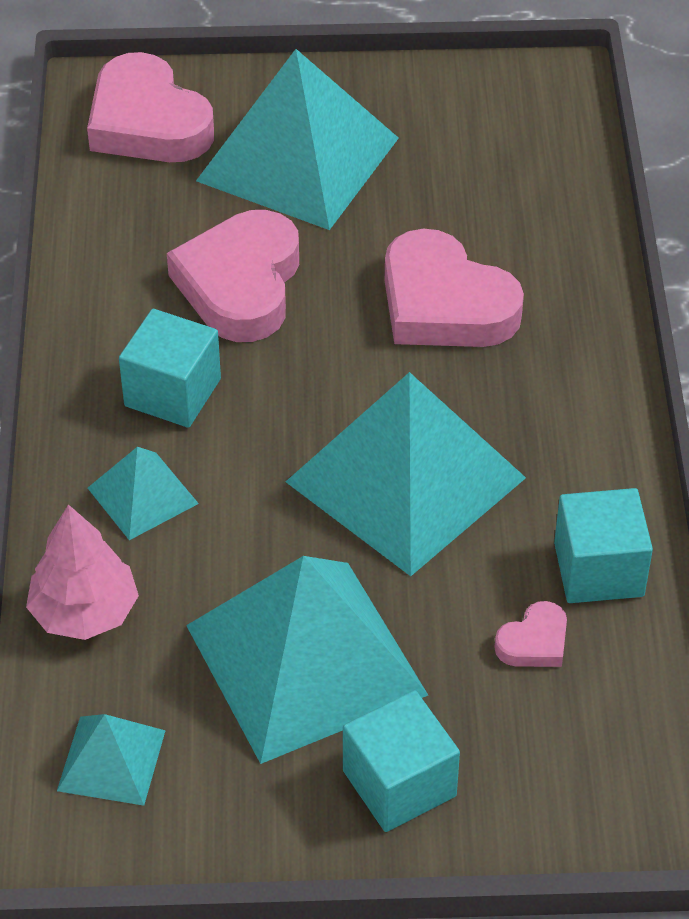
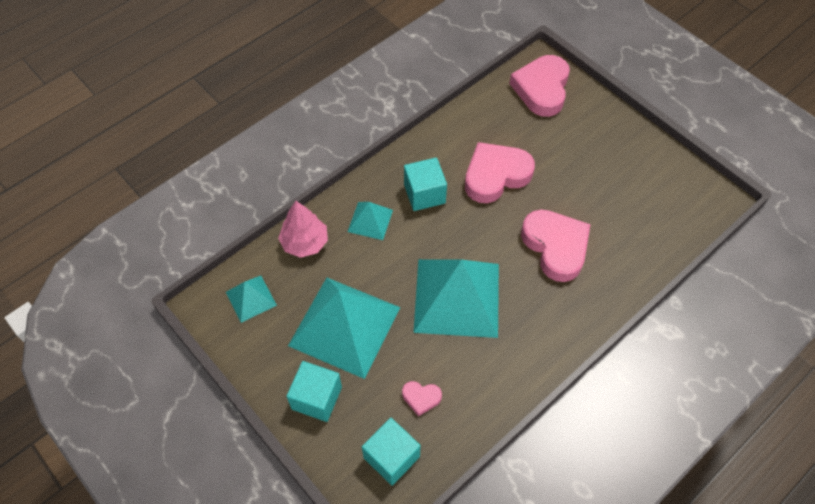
camera: 50 degrees right, 10 degrees up
turquoise pyramid [196,49,399,230] -> none
pink heart [385,229,524,347] -> pink heart turned 150 degrees clockwise [521,209,591,282]
turquoise cube [554,488,653,603] -> turquoise cube moved to [362,418,421,486]

